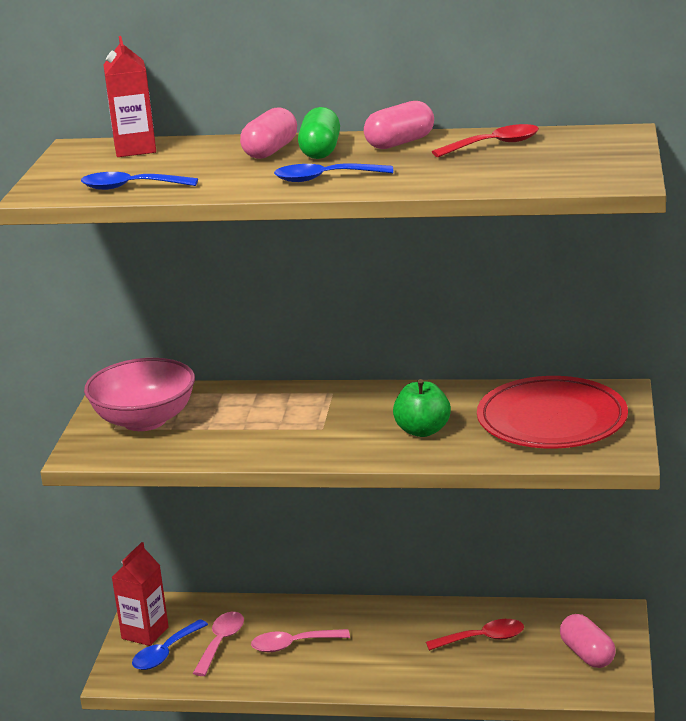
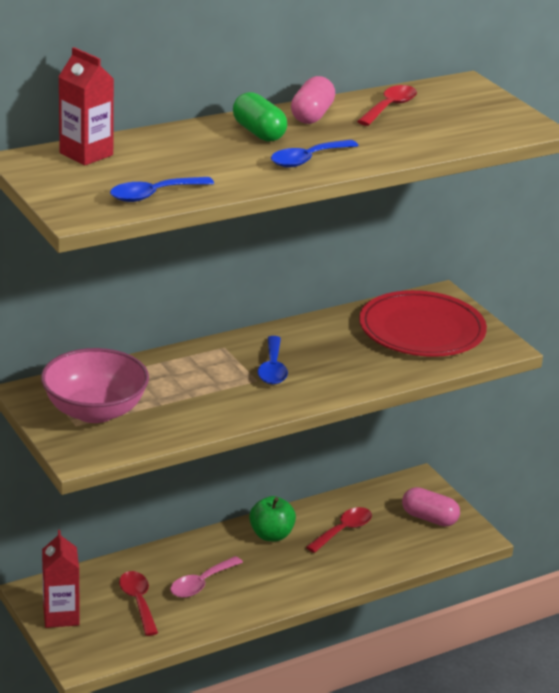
camera: 40 degrees left, 5 degrees up
blue spoon [132,619,208,670] -> blue spoon moved to [258,336,288,385]
pink spoon [193,612,244,676] -> red spoon [119,571,158,636]
pink capsule [240,107,297,159] -> none
green apple [393,379,451,437] -> green apple moved to [249,496,296,541]

